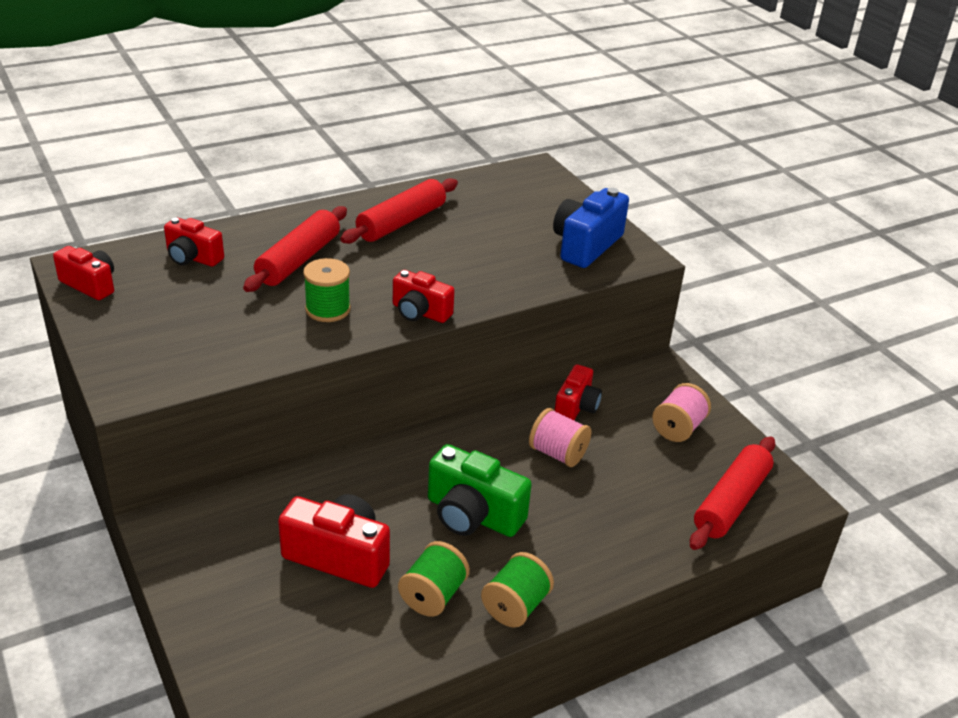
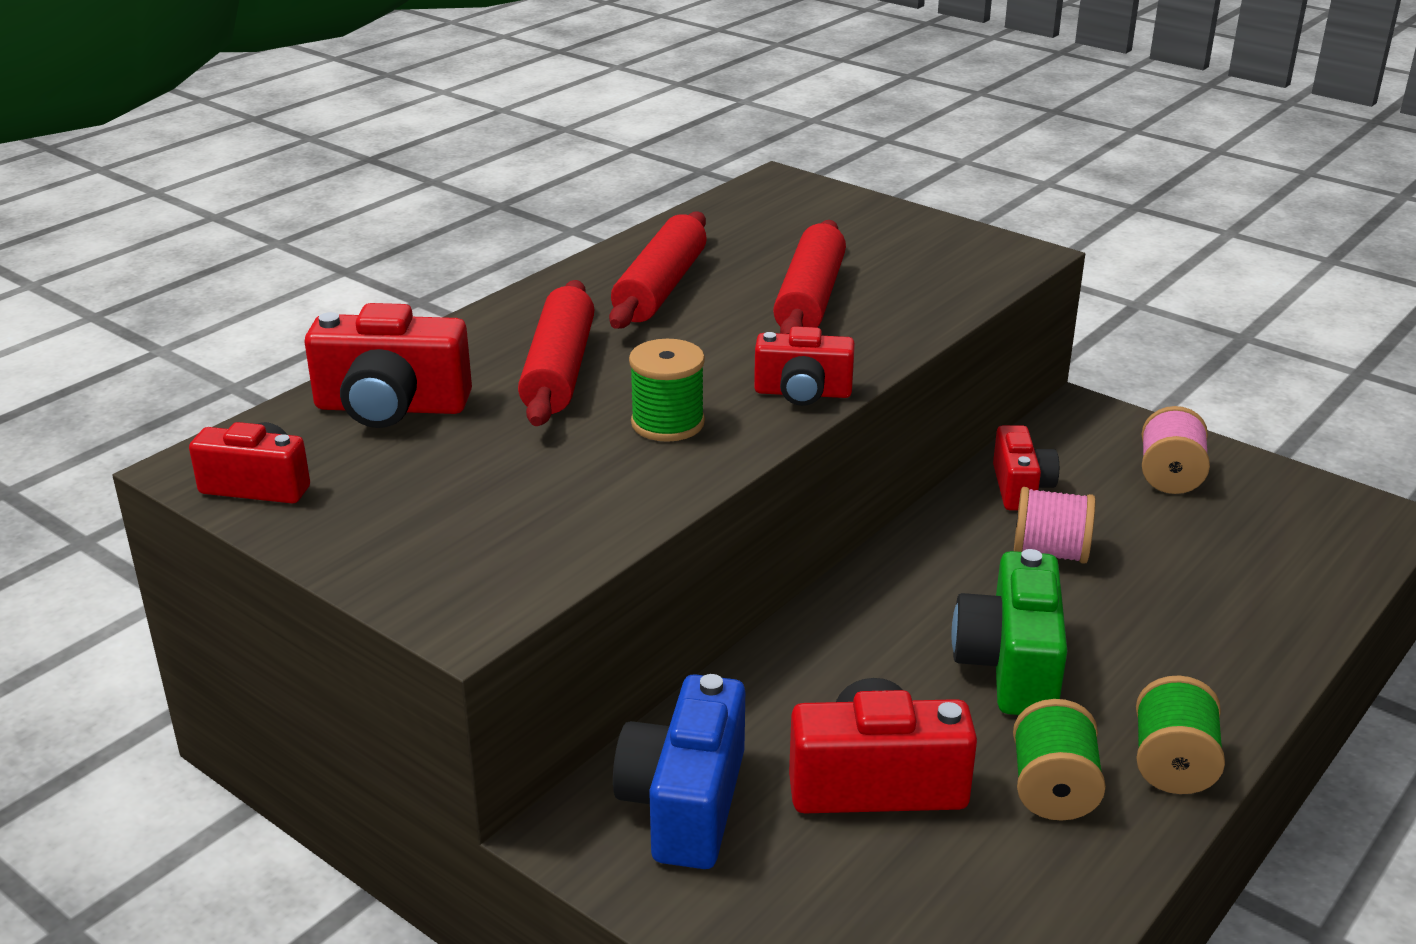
camera: 20 degrees left, 5 degrees down
red camera [164,217,224,267] -> red camera [305,303,472,428], size x1.54
green camera [428,444,532,537] -> green camera turned 90 degrees clockwise [951,549,1067,715]
blue camera [553,188,629,268] -> blue camera moved to [613,674,745,869]
red rolling pin [690,436,775,550] -> red rolling pin moved to [773,220,846,334]

